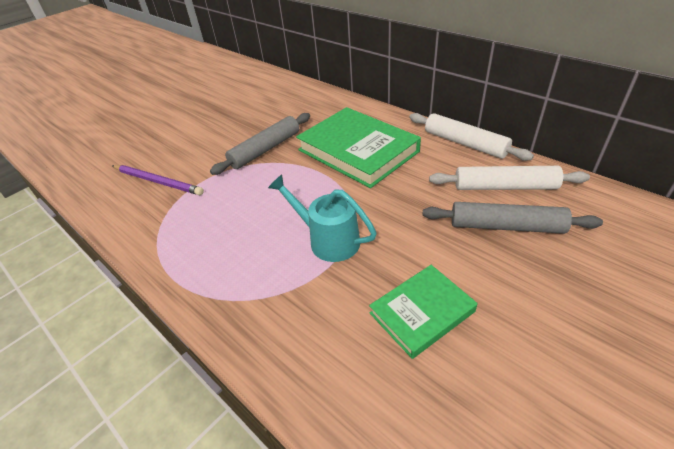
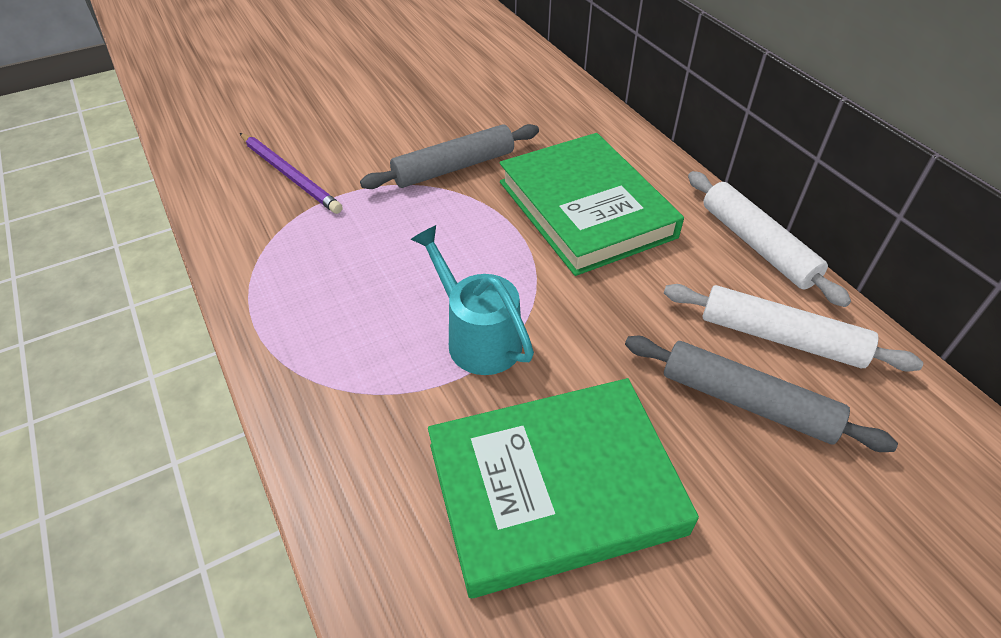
camera: 15 degrees right, 5 degrees up
green book [369,265,477,359] -> green book [428,378,699,598], size x1.76

